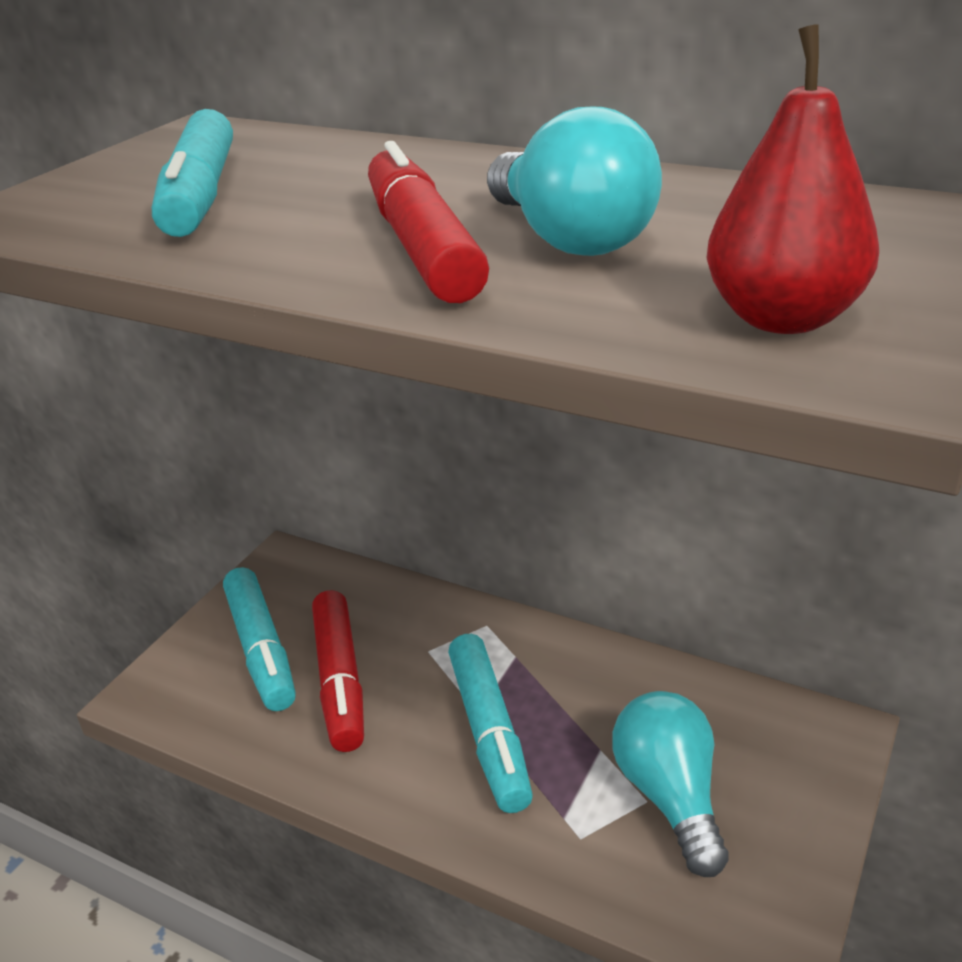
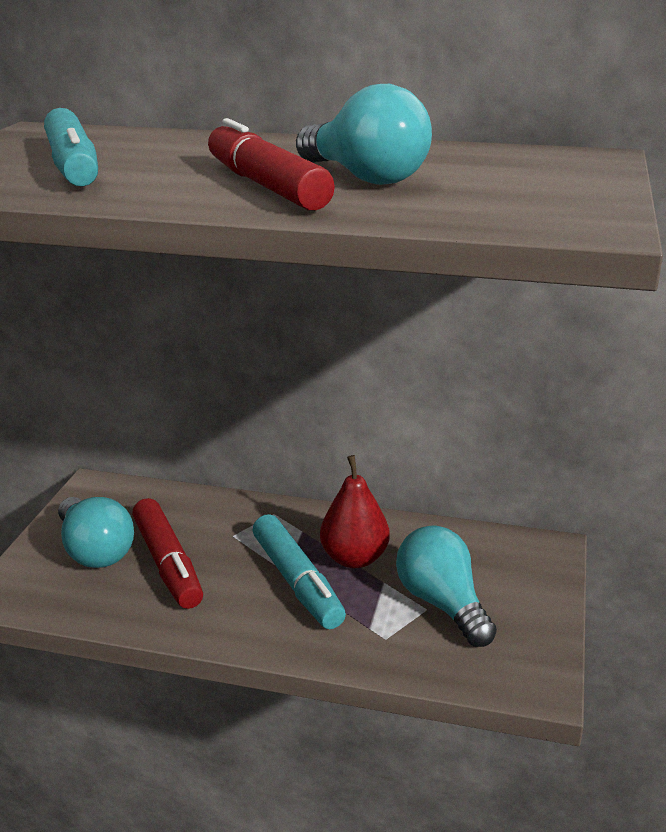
camera: 15 degrees left, 5 degrees down
turquoise marker [223,567,296,711] -> turquoise light bulb [58,497,134,568]
red pear [706,24,879,334] -> red pear moved to [320,455,390,568]

